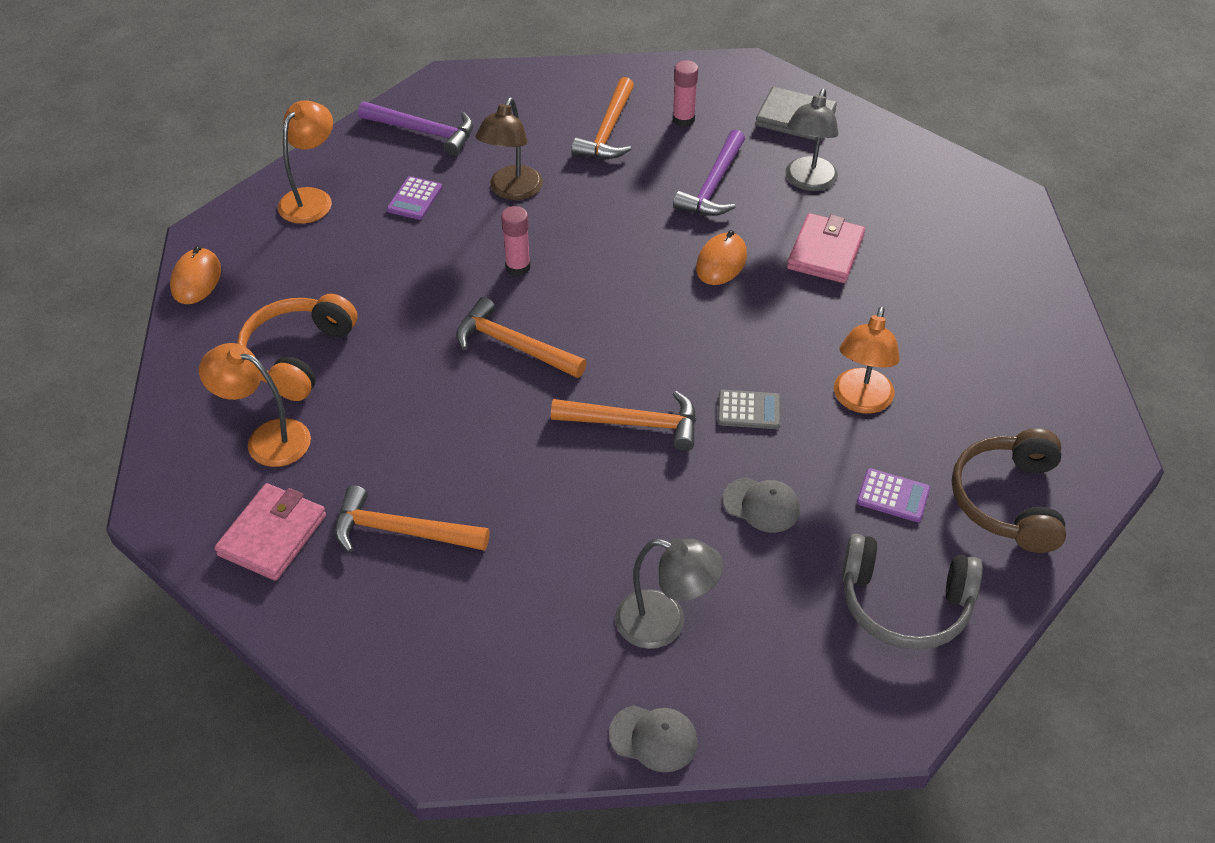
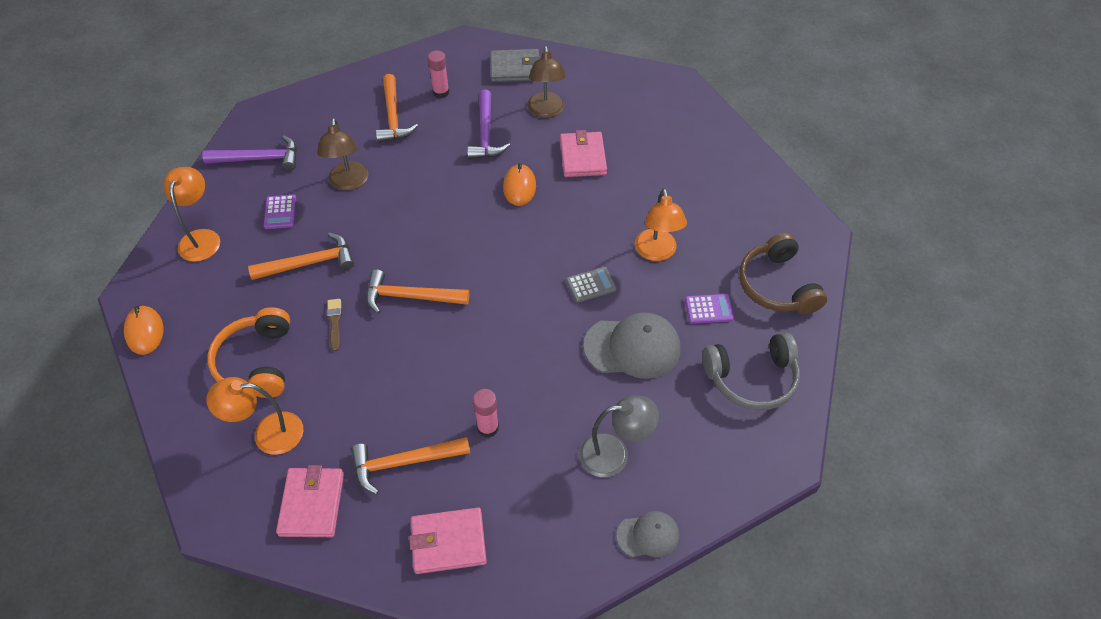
camera: 25 degrees left, 5 degrees up
pink glue stick [501,206,531,276] -> pink glue stick moved to [473,389,499,438]
orange hammer [551,391,696,451] -> orange hammer moved to [248,233,354,280]
grey cap [723,477,800,533] -> grey cap [583,312,681,379], size x1.76
grey lamp [785,89,838,191] -> brown lamp [527,46,566,118]
none -> brown brush [327,299,342,352]
none -> pink wallet [409,507,487,574]

